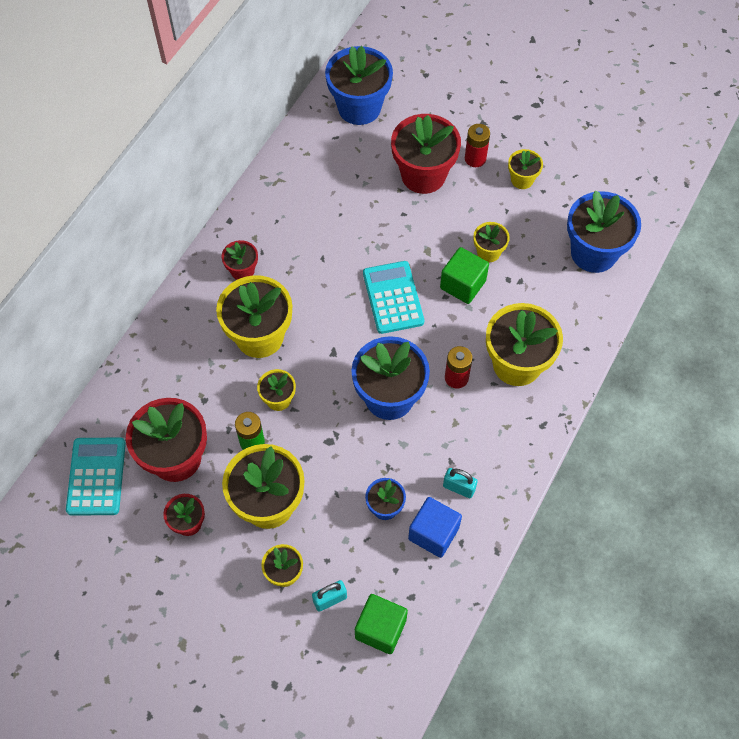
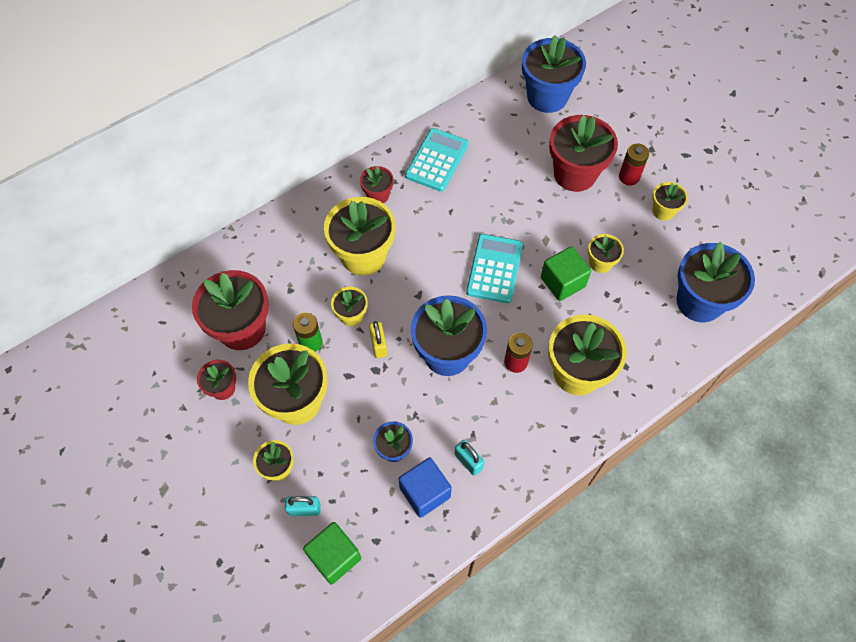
camera: 25 degrees right, 0 degrees up
turquoise calculator [66,437,126,516] -> turquoise calculator moved to [405,128,469,192]
none -> yellow padlock [369,321,387,358]

